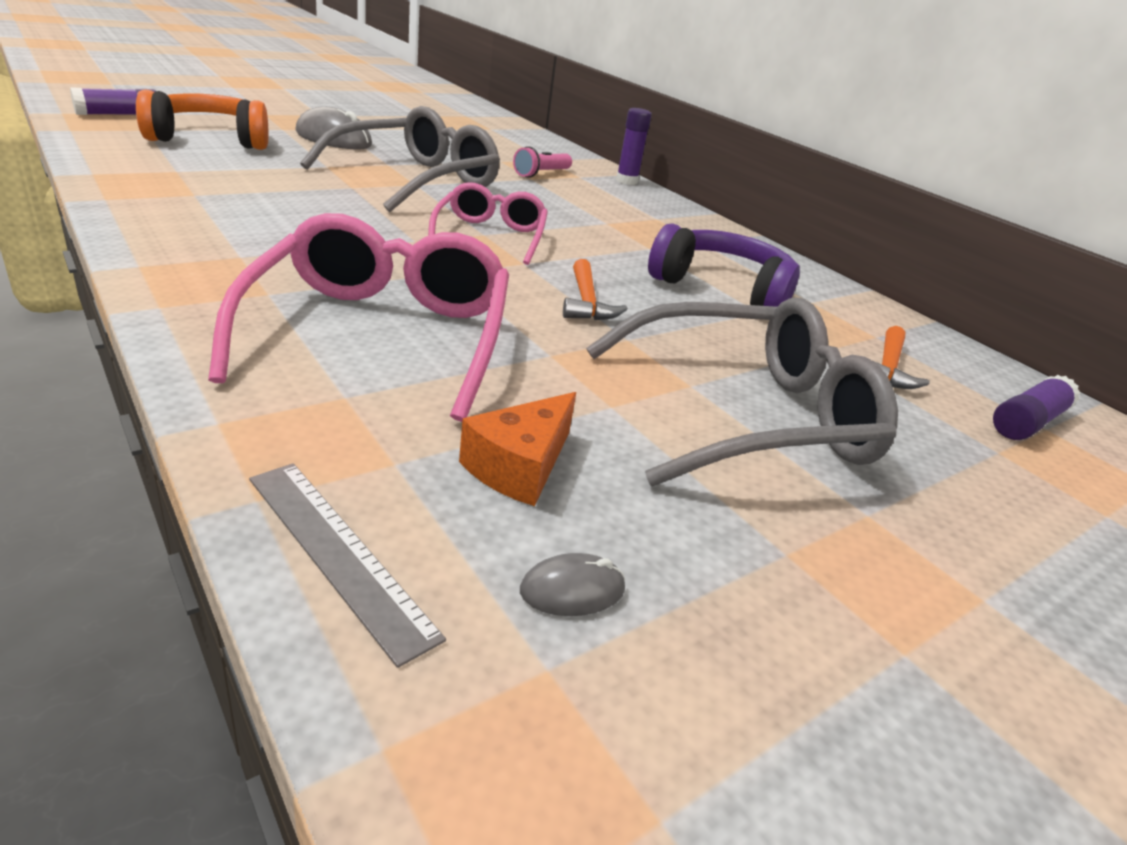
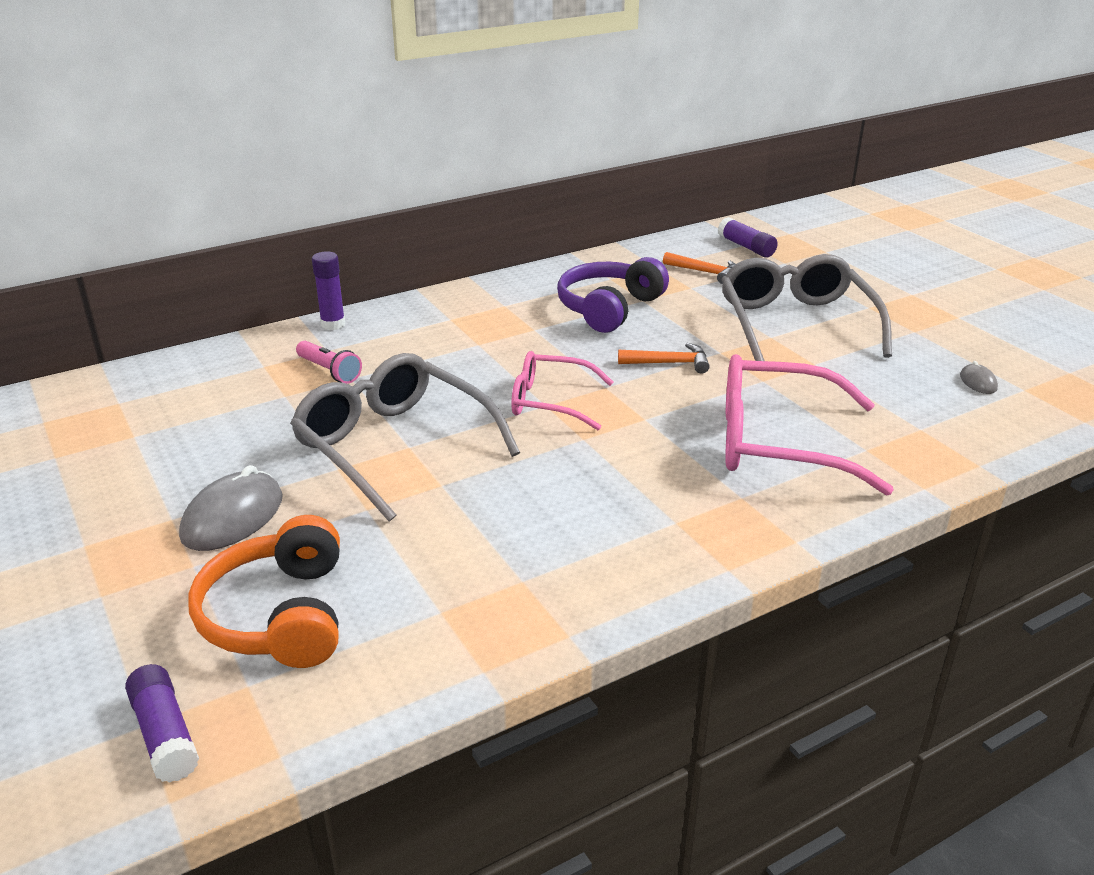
camera: 80 degrees left, 0 degrees up
grey ruler [249,463,446,668] -> none
orange cheese [459,392,576,506] -> none

